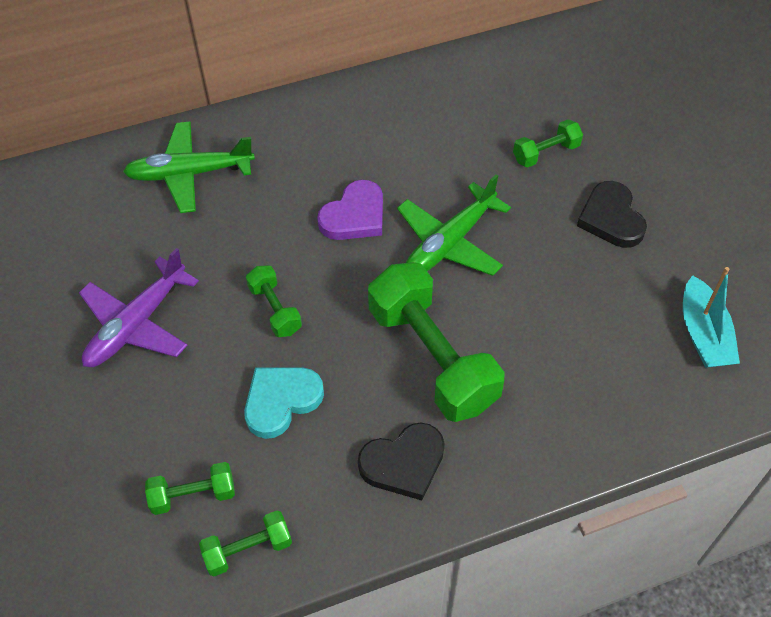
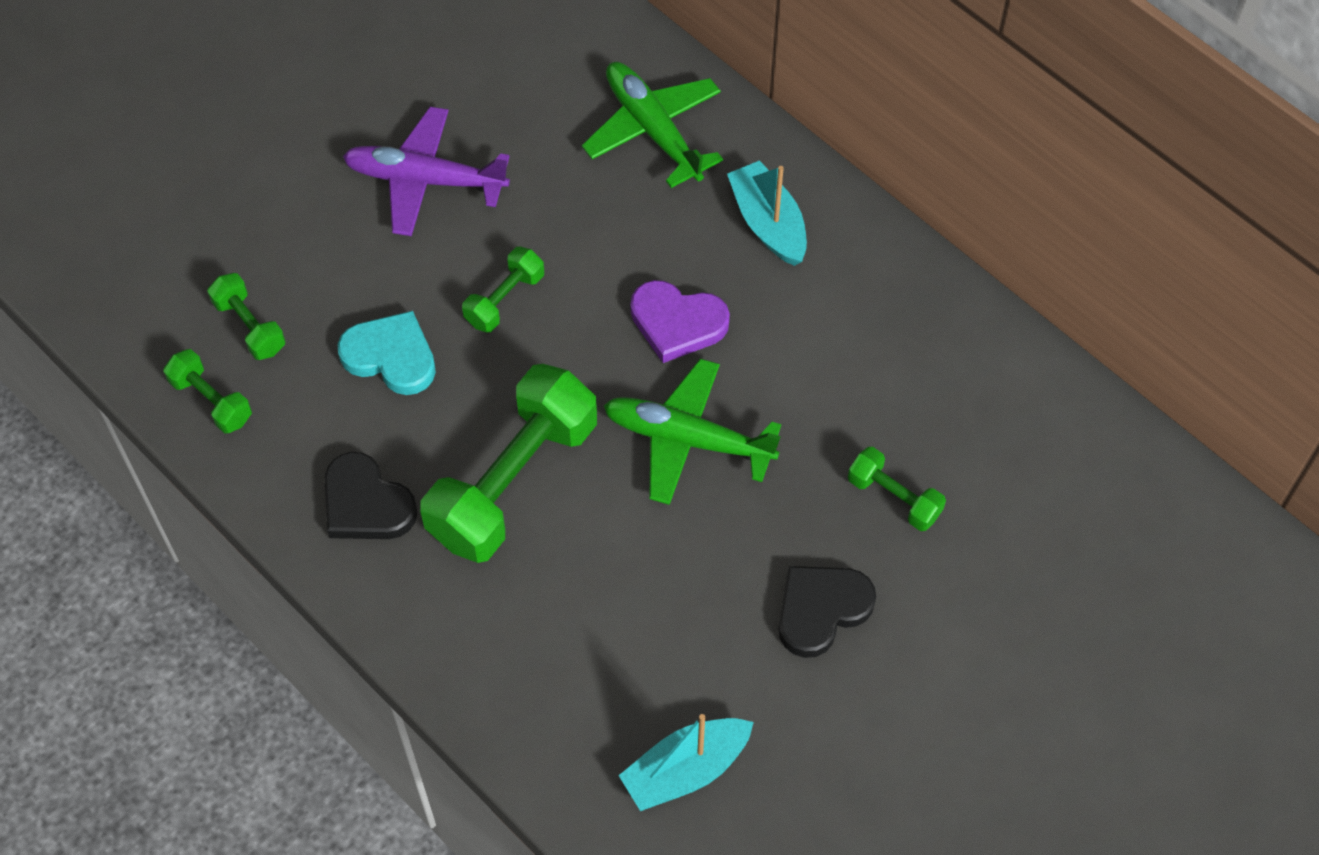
camera: 65 degrees right, 5 degrees up
none -> turquoise boat [727,160,807,266]

